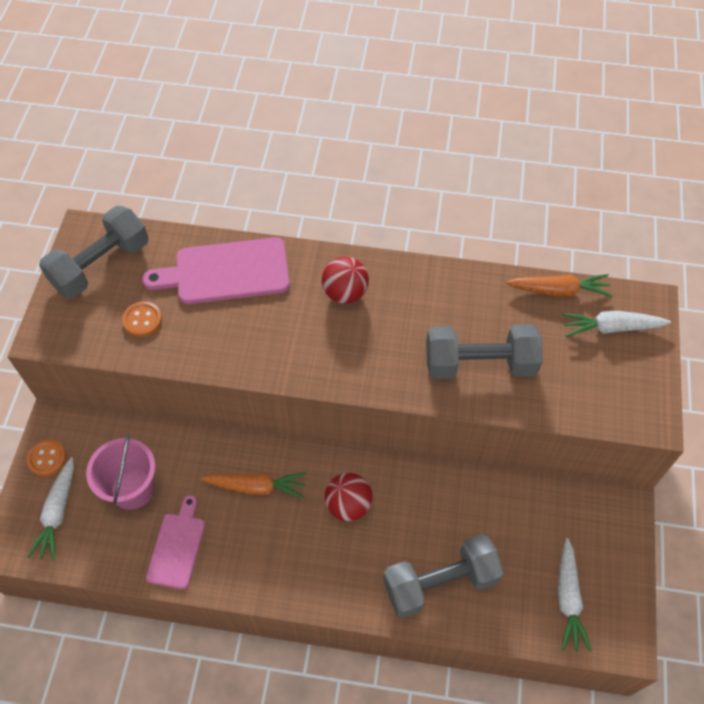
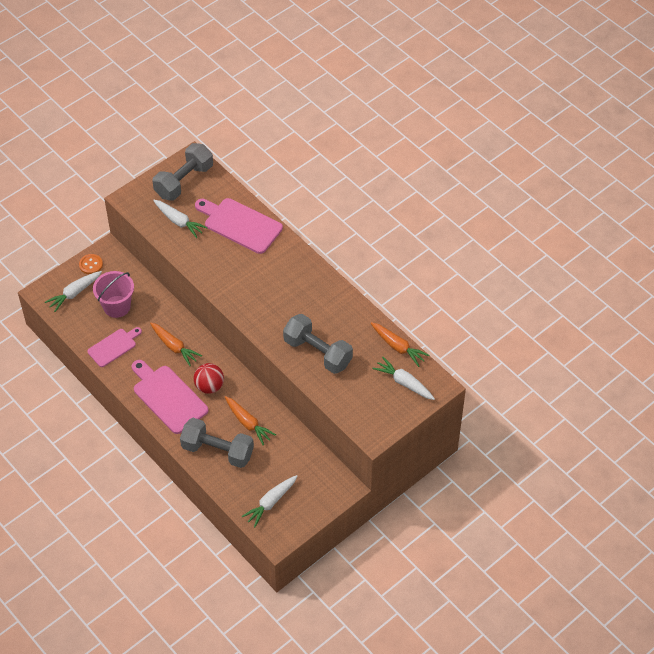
camera: 40 degrees right, 5 degrees down
grey dumbbell [39,206,149,298] -> grey dumbbell turned 45 degrees counterclockwise [153,143,213,200]
orange button [122,301,162,337] -> white carrot [153,200,208,238]
red ball [322,257,369,304] -> none
none -> pink cutting board [132,360,208,434]
none -> orange carrot [225,396,276,445]

